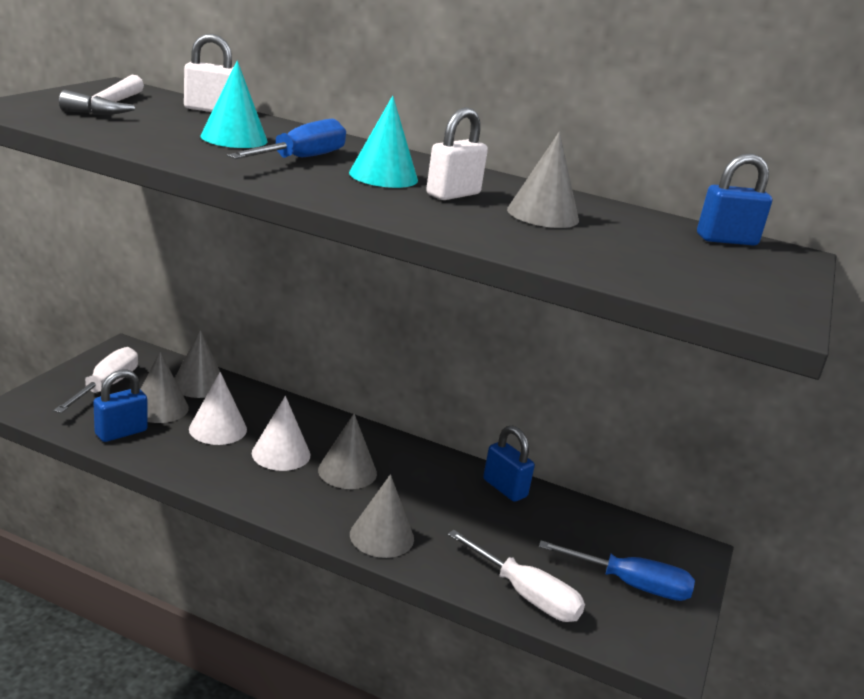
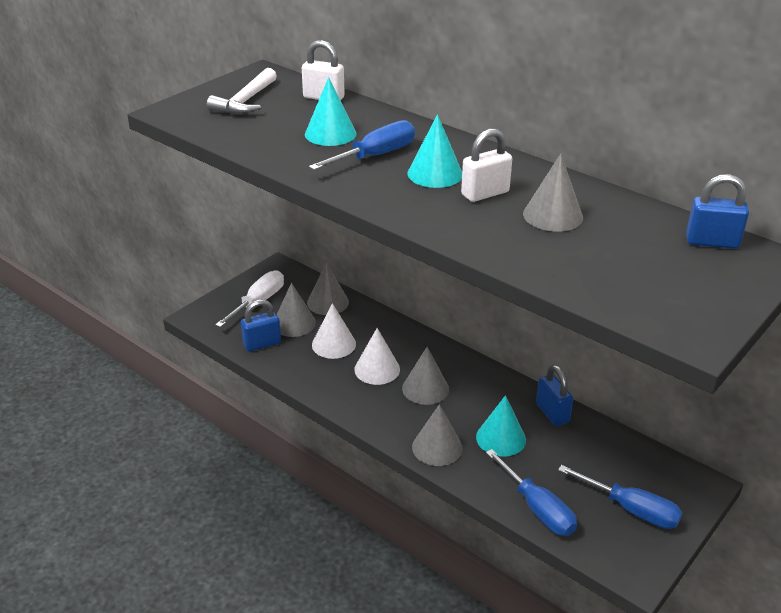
camera: 20 degrees right, 10 degrees up
white screwdriver [447,530,585,622] -> blue screwdriver [486,449,577,536]
none -> turquoise cone [476,395,526,457]

